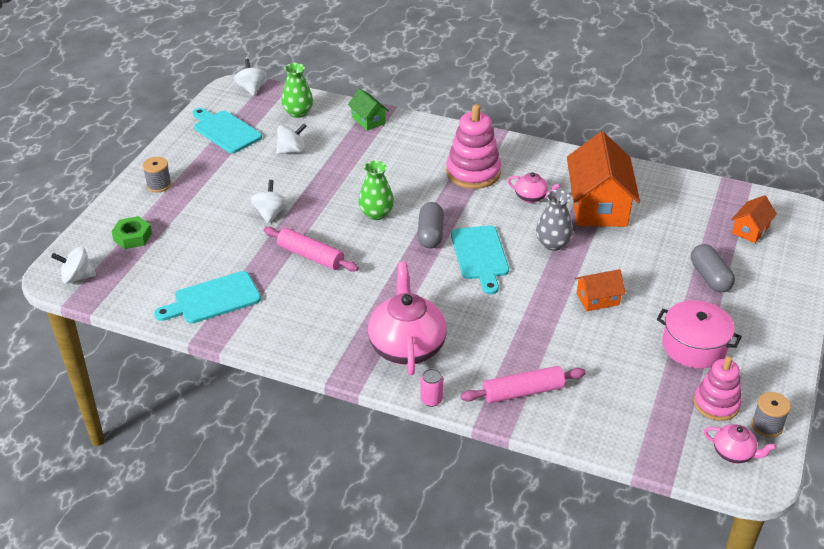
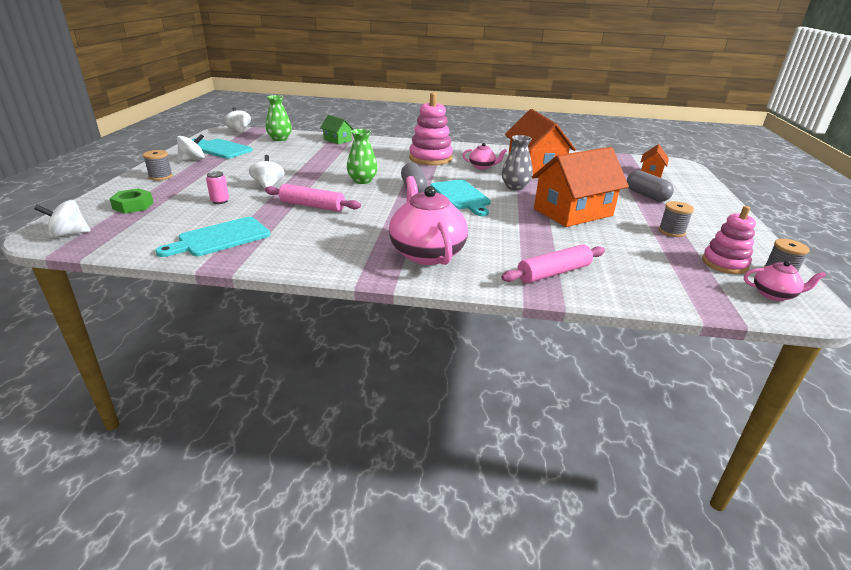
camera: 15 degrees left, 10 degrees down
white spinning top [276,123,307,154] -> white spinning top moved to [177,134,205,162]
pink can [420,369,443,407] -> pink can moved to [206,171,229,204]
orange house [575,269,625,311] -> orange house [531,147,629,227], size x2.03
pink pot [657,300,742,369] -> grey spool [659,201,694,237]

